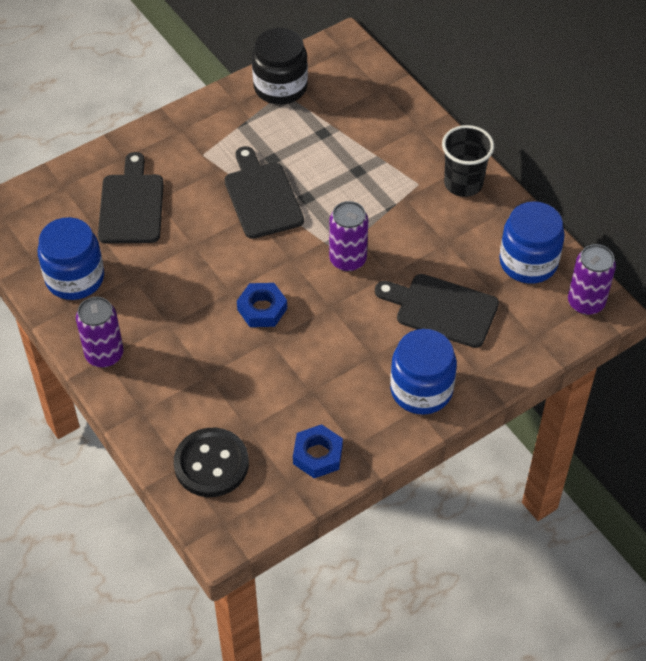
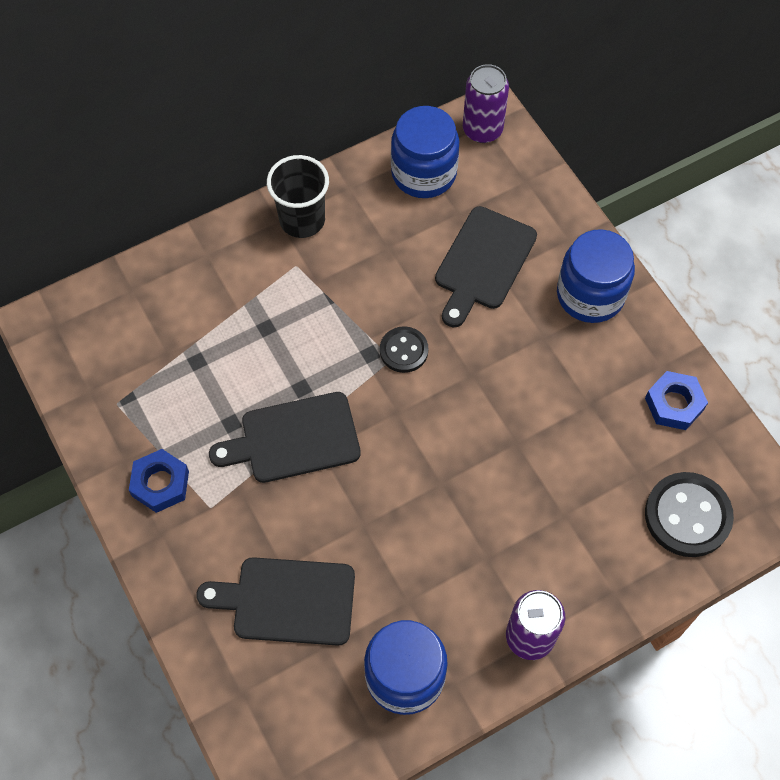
camera: 85 degrees left, 10 degrees up
blue nut [237,283,287,327] -> blue nut moved to [129,449,189,513]
black jar [252,28,308,105] -> none
purple can [329,201,368,272] -> black button [380,326,428,373]

